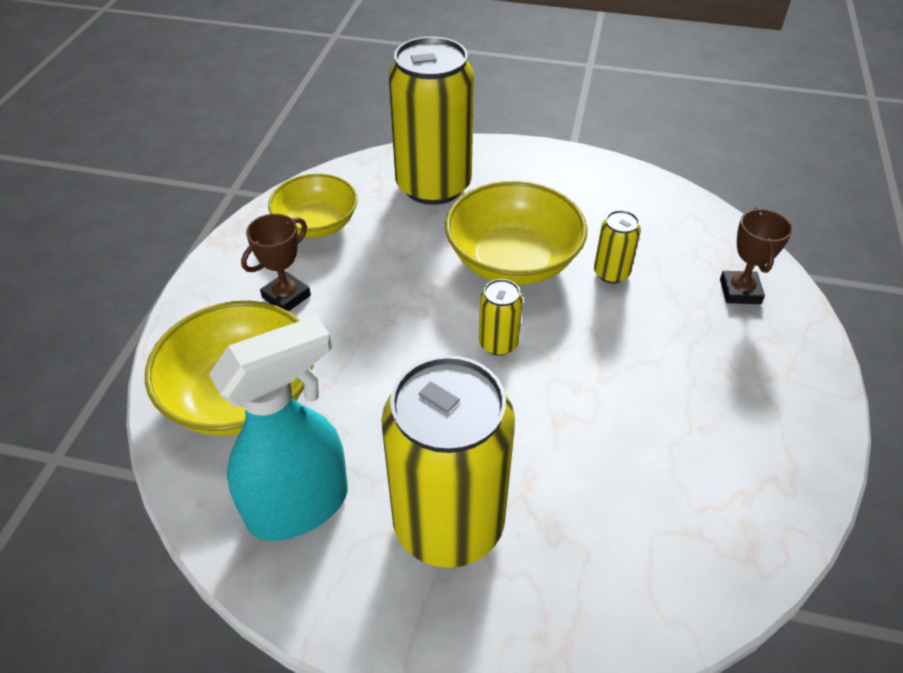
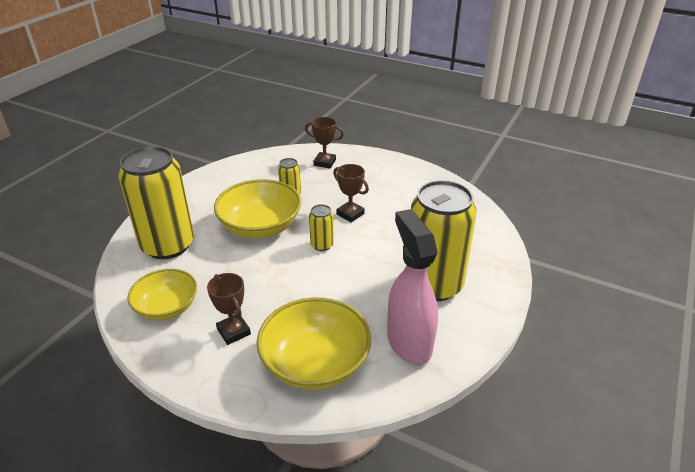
camera: 75 degrees left, 10 degrees down
turquoise spray bottle [209,316,348,541] -> pink spray bottle [387,209,438,365]
none -> brown trophy [333,164,369,222]

